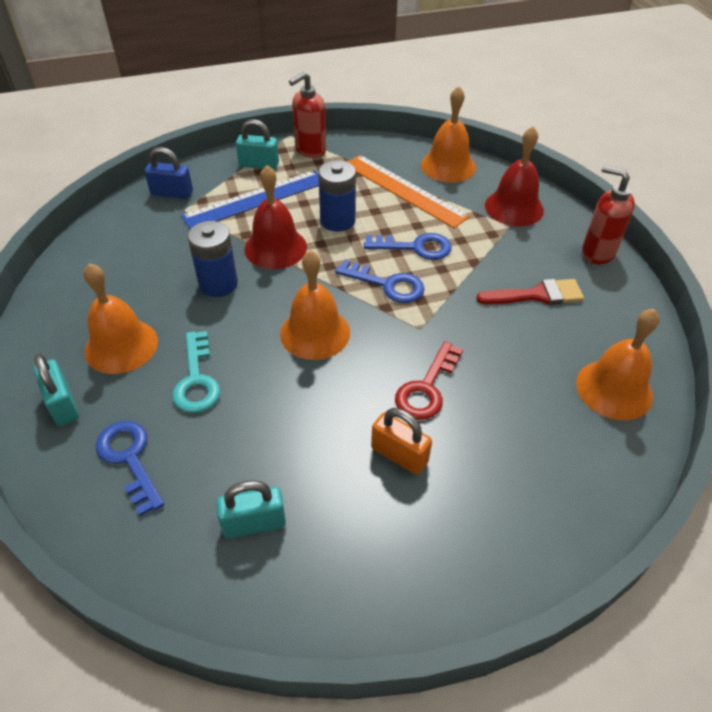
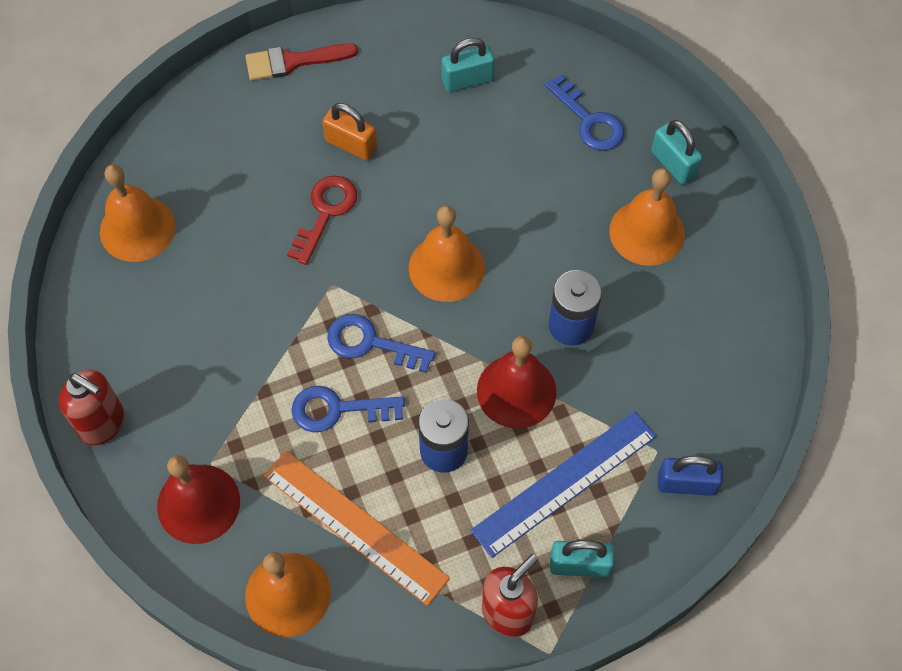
camera: 175 degrees right, 15 degrees up
turquoise key [172,331,220,413] -> none
red brush [476,279,584,305] -> red brush moved to [245,44,358,81]

